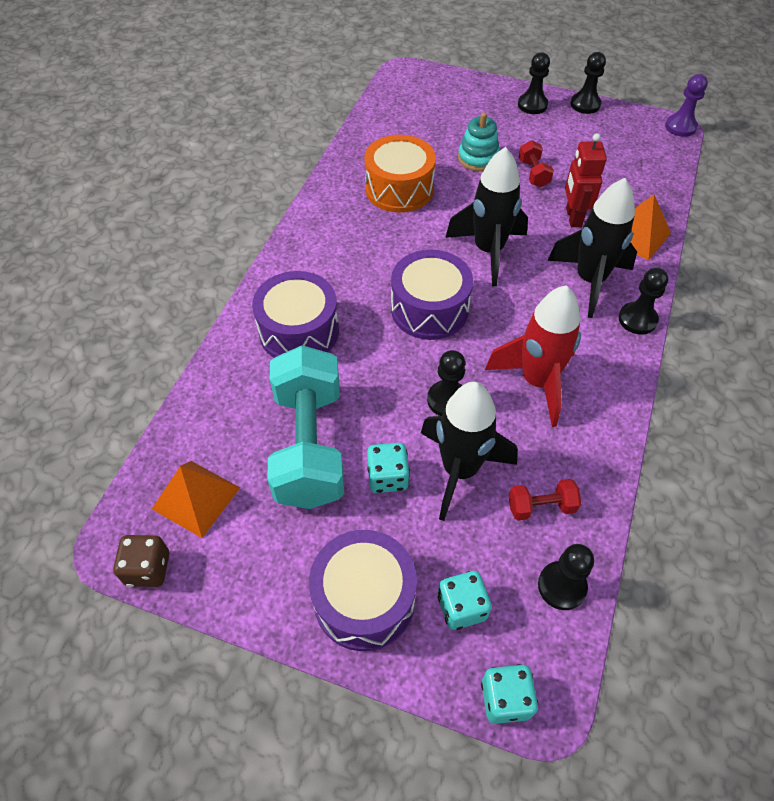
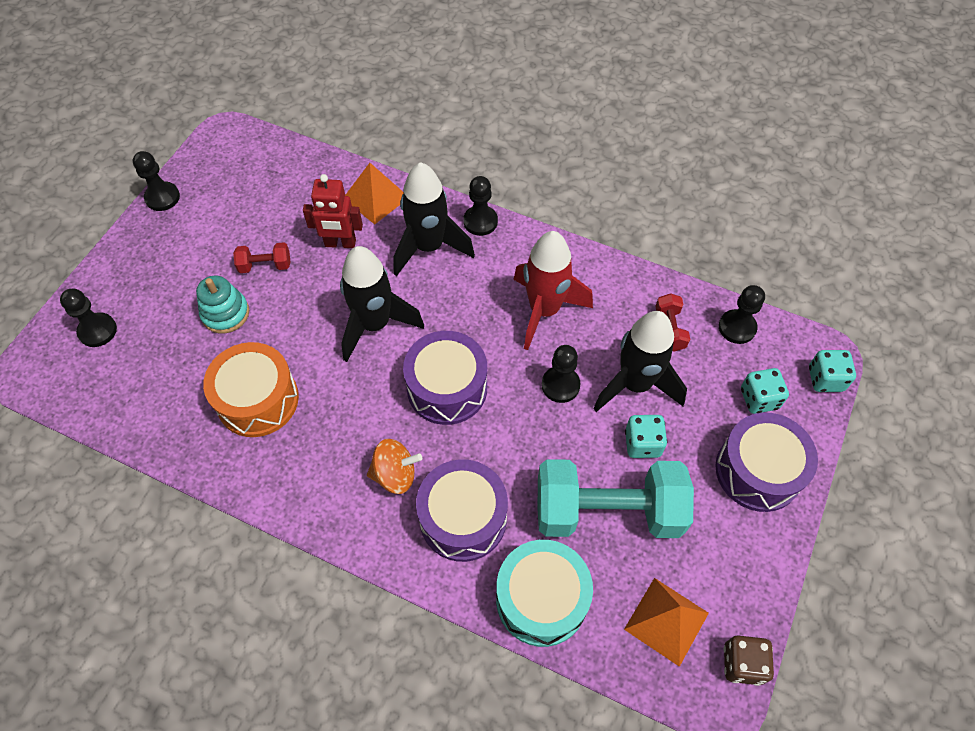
camera: 85 degrees left, 5 degrees up
black pawn [518,52,550,114] -> black pawn moved to [60,289,117,347]
purple pawn [665,74,708,137] -> none
none -> orange spinning top [367,439,422,494]
none -> turquoise drum [496,540,593,647]

